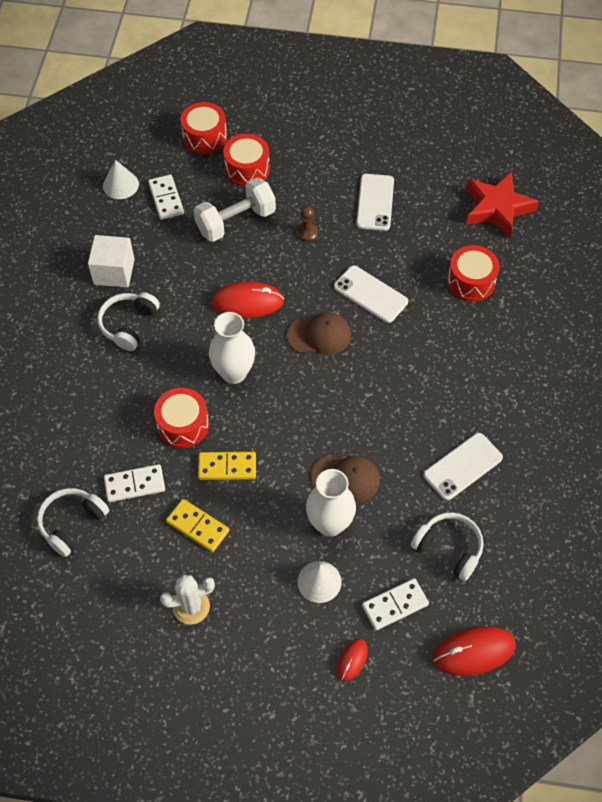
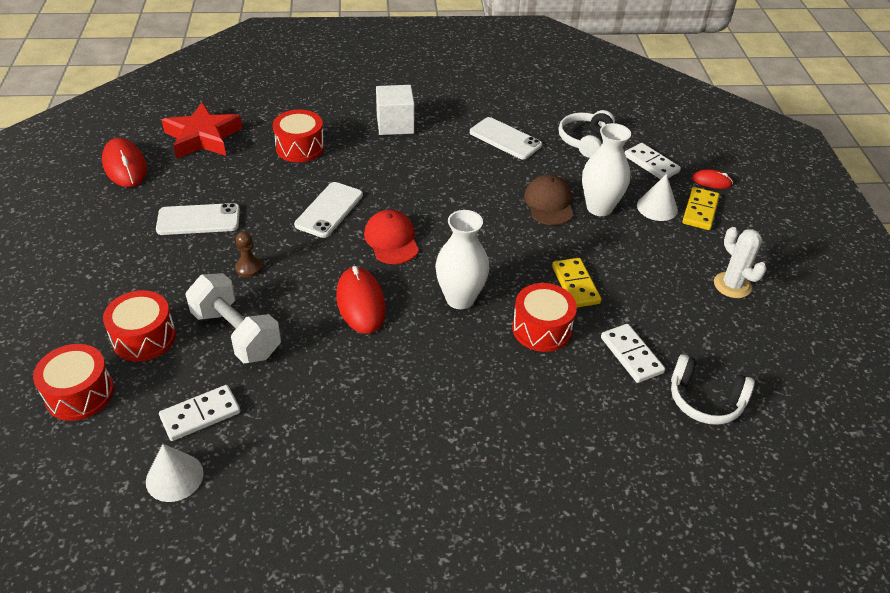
camera: 105 degrees left, 15 degrees down
white cube [88,235,135,288] -> white cube moved to [376,85,415,135]
white headphones [97,292,160,351] -> none
yellow domino [166,499,229,552] -> yellow domino moved to [682,187,719,230]
brown cap [287,312,351,355] -> red cap [364,210,419,264]
red mouse [433,626,516,676] -> red mouse moved to [102,138,147,187]

